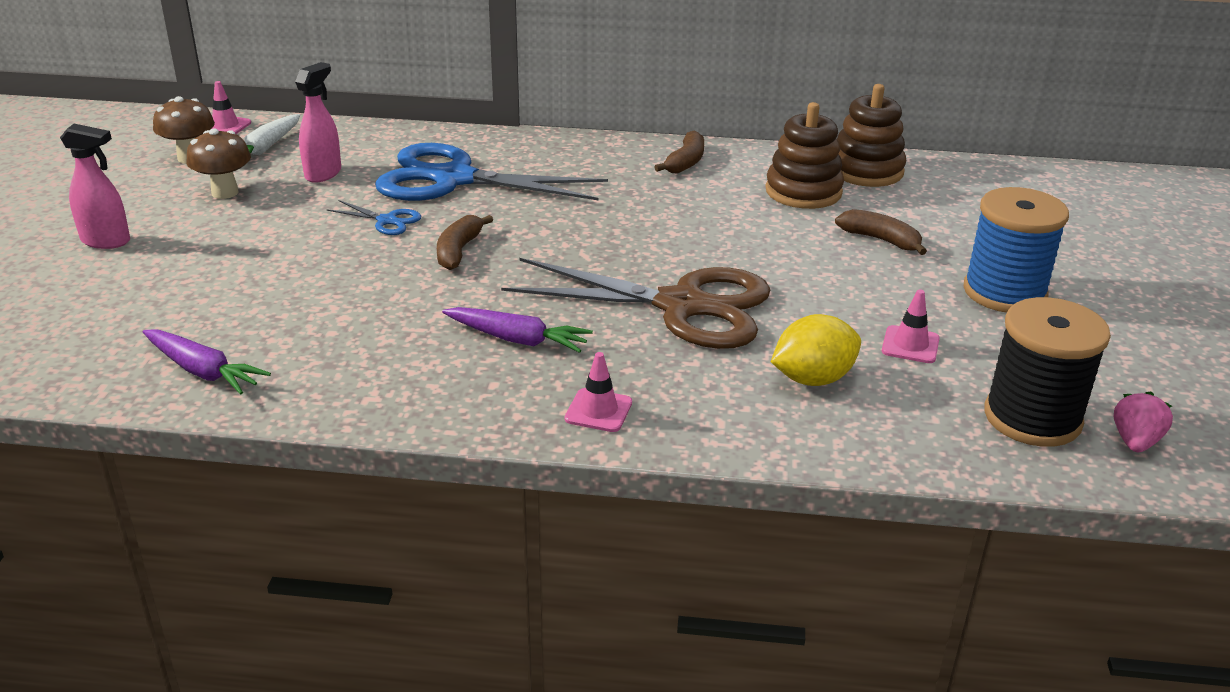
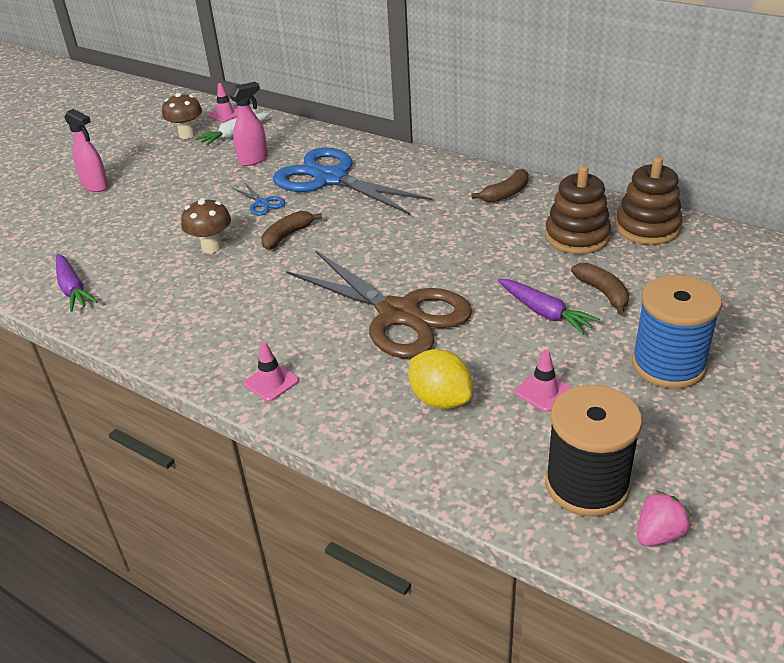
camera: 30 degrees right, 5 degrees up
brown mushroom [186,129,251,199] -> brown mushroom moved to [181,198,231,253]
purple carrot [442,307,593,353] -> purple carrot moved to [498,279,600,335]
yellow lemon [771,314,861,386] -> yellow lemon turned 45 degrees clockwise [409,349,472,409]

